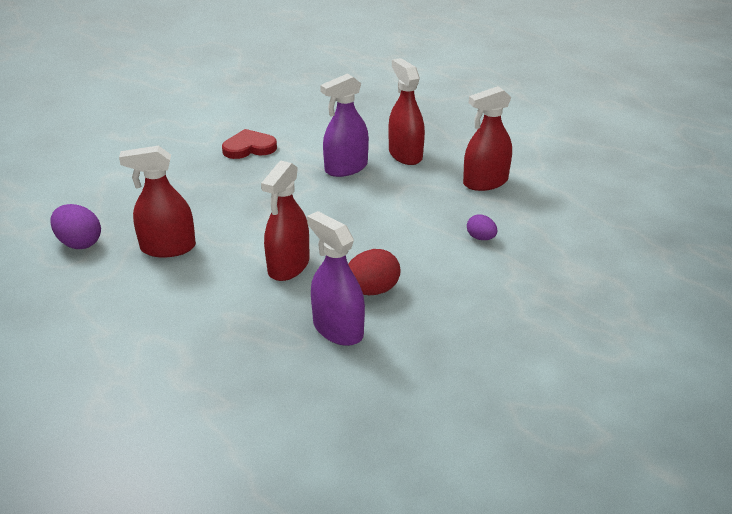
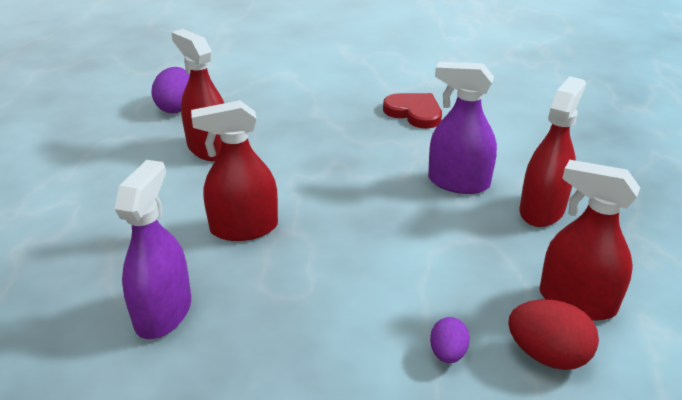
camera: 55 degrees right, 0 degrees up
red egg [348,249,401,295] -> red egg moved to [508,300,599,370]

